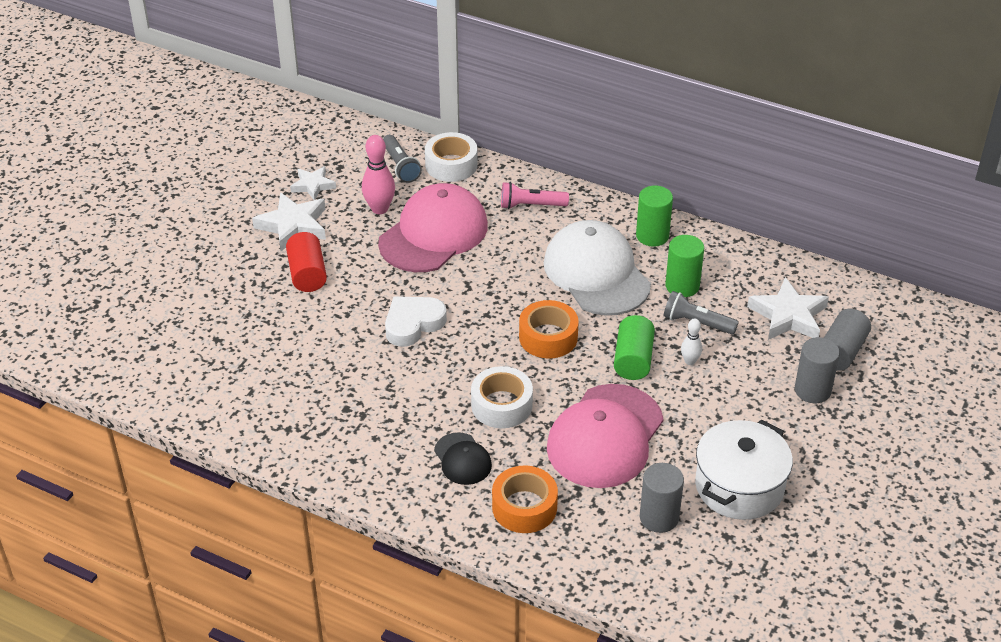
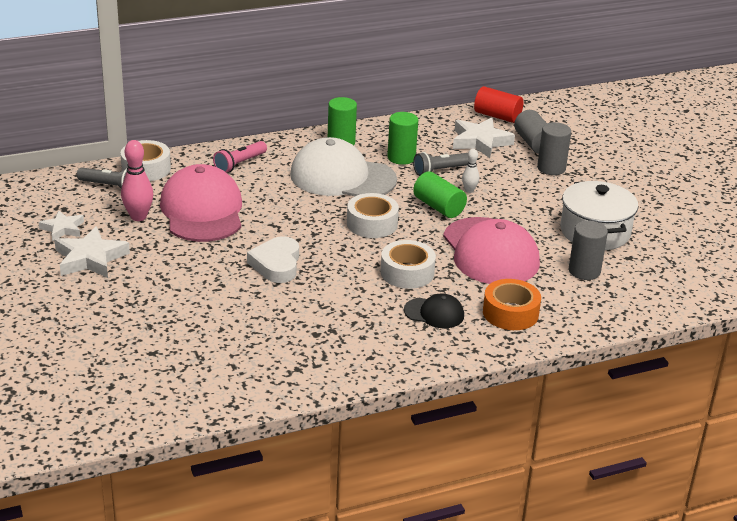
camera: 50 degrees left, 10 degrees down
red cylinder [286,232,327,292] -> red cylinder moved to [474,86,523,123]
orange tape [519,300,579,359] -> white tape [347,193,399,238]

